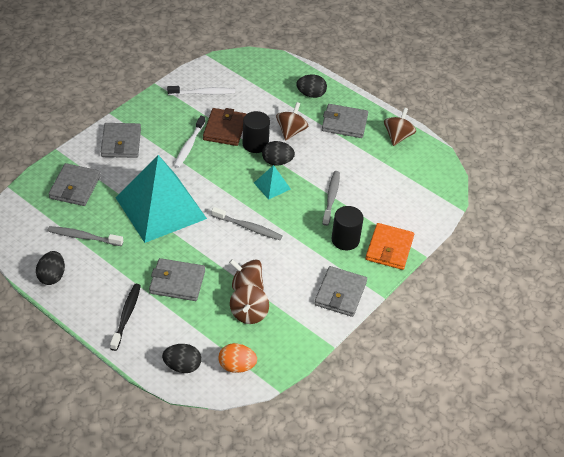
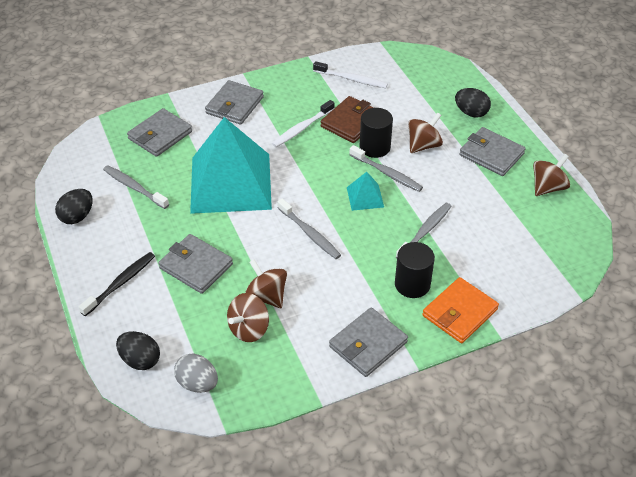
camera: 30 degrees right, 0 degrees up
orange egg [218,343,257,373] -> grey egg [174,354,218,393]
black egg [262,141,295,166] -> grey toothbrush [349,145,423,192]

